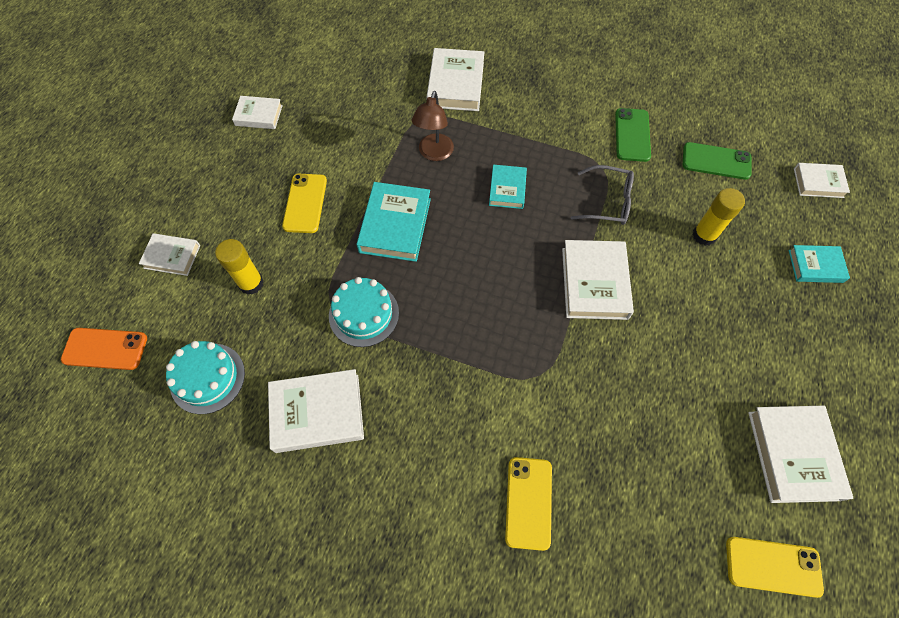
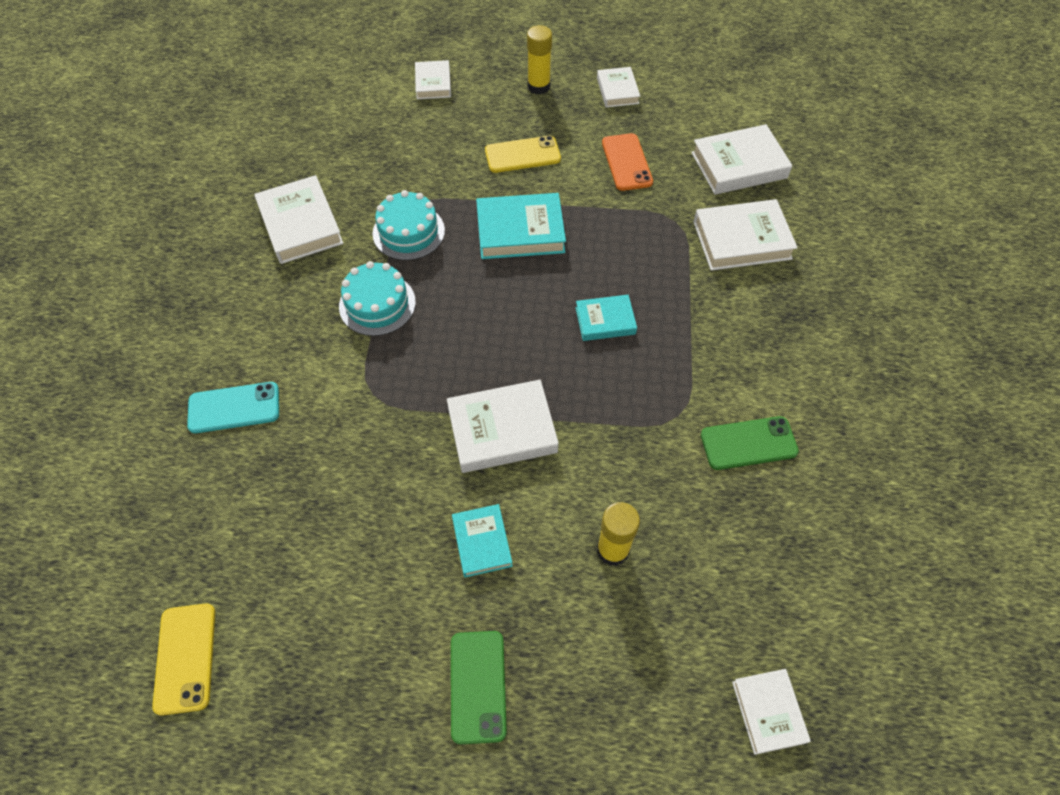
camera: 75 degrees right, 5 degrees down
orange phone [61,328,147,370] -> orange phone moved to [602,133,653,191]
turquoise cake [166,341,245,414] -> turquoise cake moved to [339,261,416,336]
yellow glue stick [215,239,264,295] -> yellow glue stick moved to [527,25,552,94]
brown lamp [412,91,454,161] -> none
yellow phone [505,457,552,551] -> turquoise phone [187,382,279,433]
grey glasses [571,165,634,225] -> none
green phone [683,142,752,180] -> green phone moved to [451,631,507,744]
white book [748,406,853,503] -> white book moved to [691,124,792,195]
turquoise book [789,245,850,283] -> turquoise book moved to [452,504,513,577]

